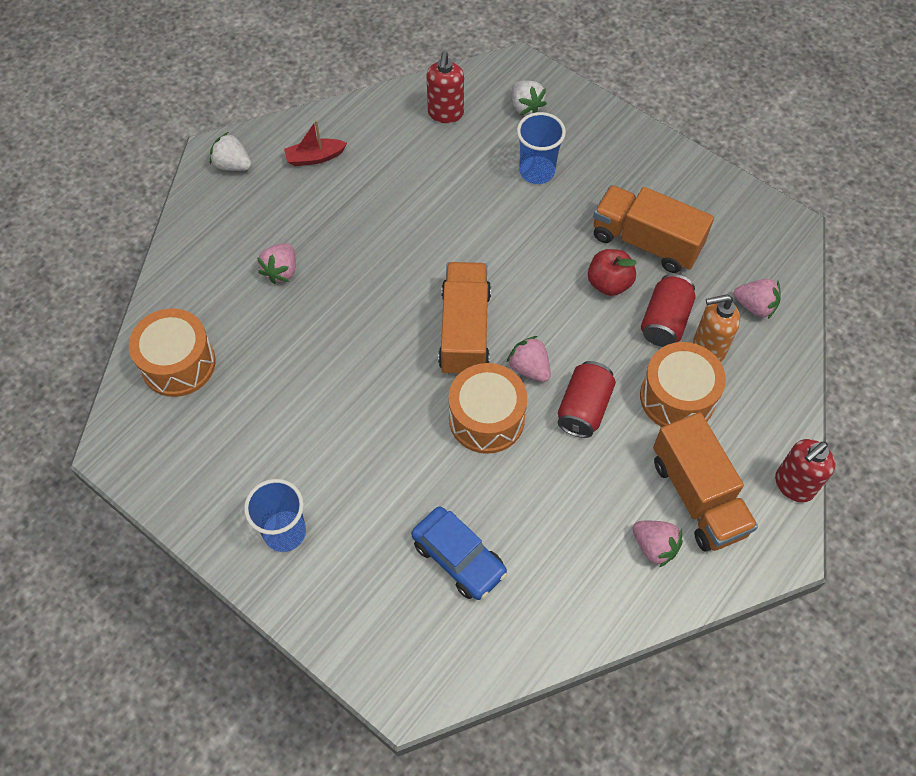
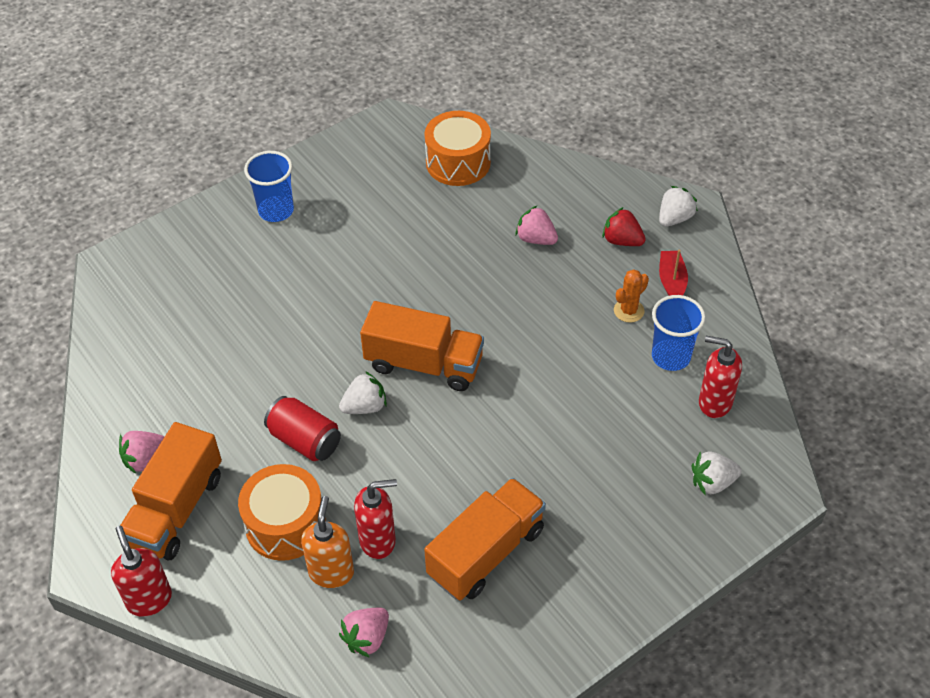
camera: 105 degrees right, 10 degrees down
blue car [411,506,507,600] -> none
orange drum [449,363,527,454] -> none
pink strawberry [506,336,551,382] -> white strawberry [339,371,387,414]
blue cup [517,112,566,184] -> blue cup moved to [652,295,706,371]
red apple [588,249,637,296] -> none
red can [641,274,696,347] -> red soap dispenser [354,479,397,559]
orange truck [653,412,758,552] -> orange truck turned 60 degrees counterclockwise [120,422,222,560]
none -> red strawberry [602,207,646,246]
none -> orange cactus [614,269,649,323]

